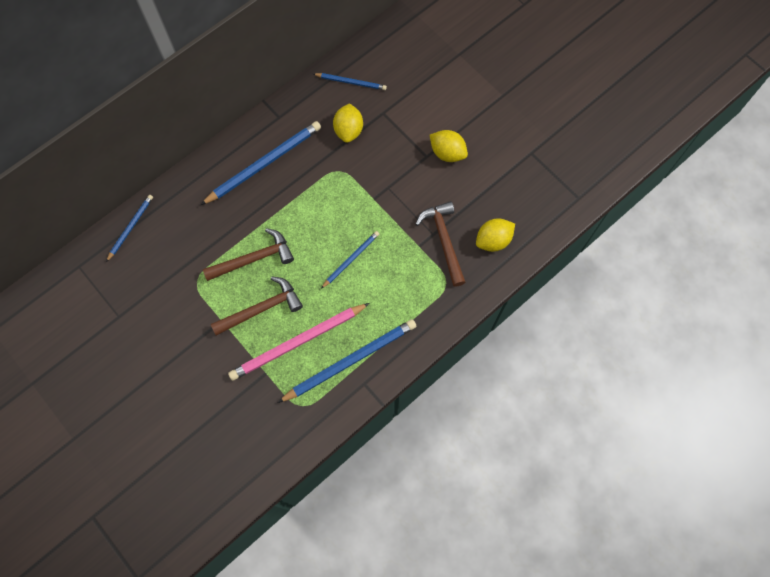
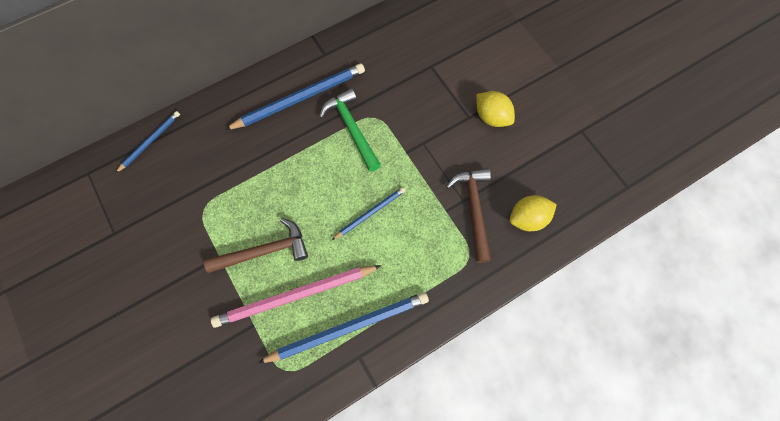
camera: 10 degrees right, 0 degrees up
brown hammer [203,228,294,281] -> none
blue pencil [314,73,387,90] -> none
yellow lemon [333,103,363,143] -> none
none -> green hammer [319,88,381,172]

